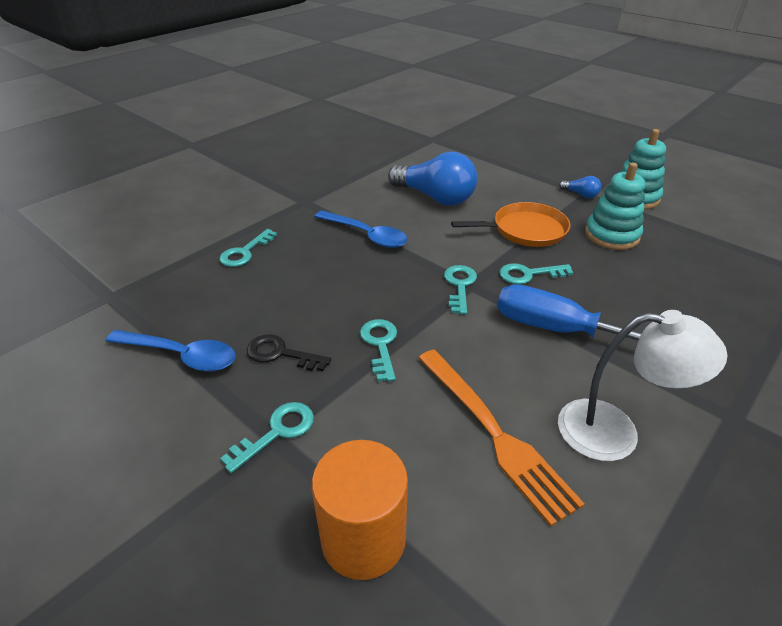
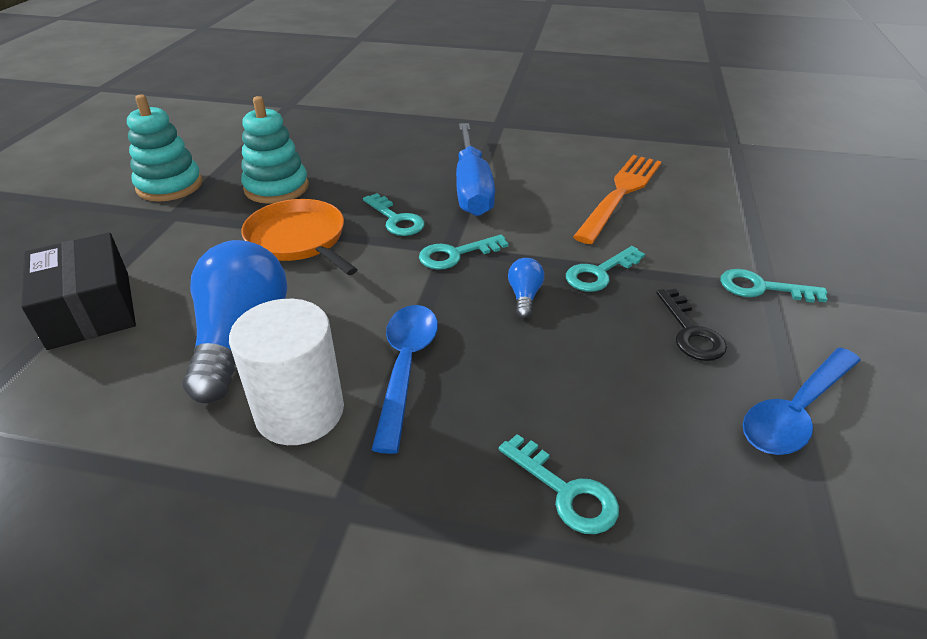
camera: 120 degrees left, 0 degrees up
blue spoon [106,330,236,372] -> blue spoon turned 120 degrees counterclockwise [743,347,861,455]
turquoise key [220,229,277,267] -> turquoise key turned 45 degrees clockwise [499,434,619,534]
orange cylinder [312,440,408,580] -> none
white lamp [558,310,727,461] -> none
blue light bulb [559,176,601,198] -> blue light bulb moved to [508,258,544,319]
none -> black box [21,233,136,350]
none -> white cylinder [229,299,344,445]

